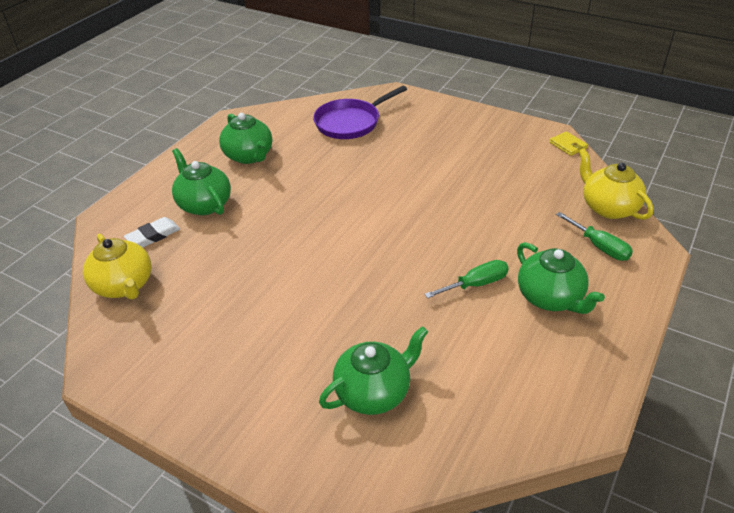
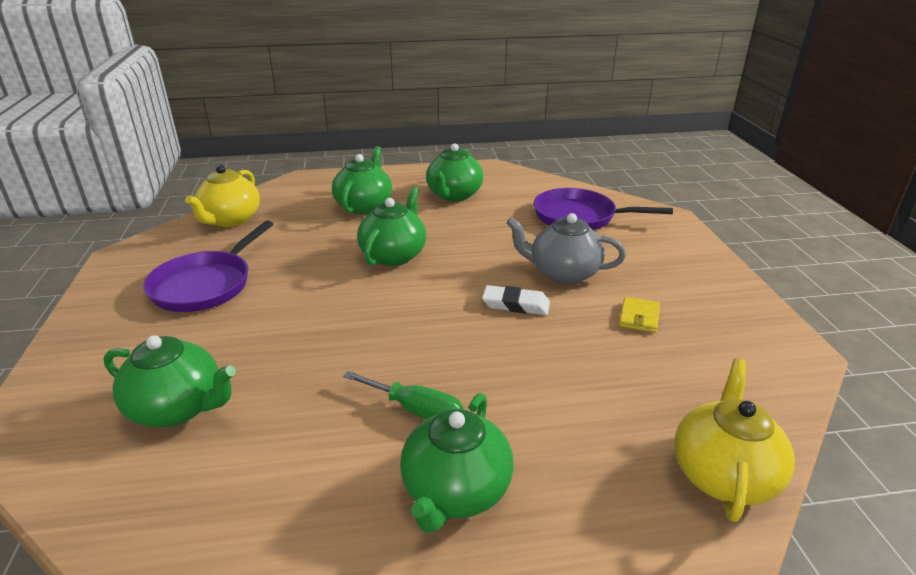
camera: 50 degrees right, 10 degrees down
white eraser [124,217,180,247] -> white eraser moved to [482,285,550,315]
yellow wallet [549,131,588,156] -> yellow wallet moved to [619,297,660,333]
green screwdriver [556,212,633,261] -> none
none -> purple pan [143,220,273,312]
none -> green teapot [357,186,427,266]
none -> grey teapot [507,213,626,284]

